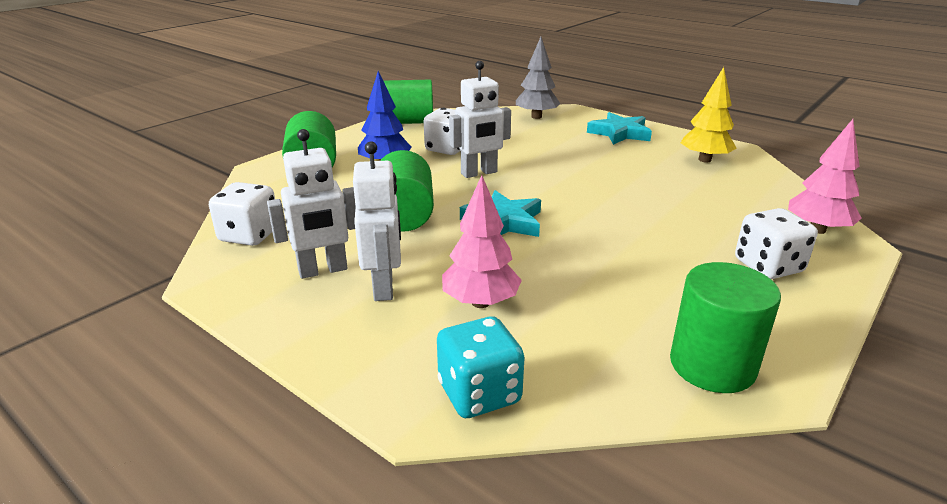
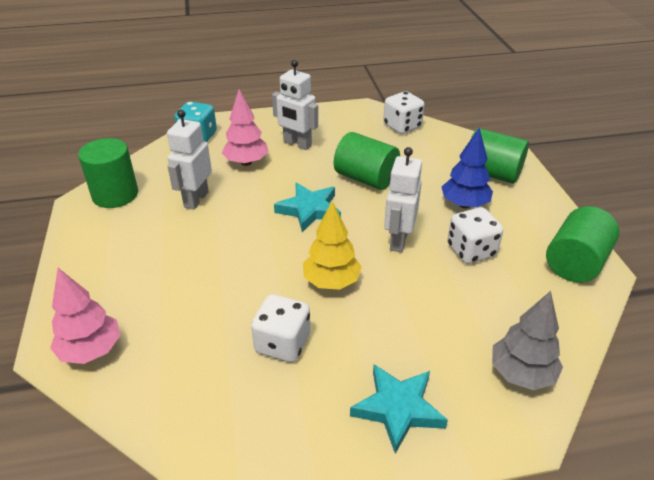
camera: 130 degrees right, 10 degrees up
white robot [267,129,356,279] -> white robot moved to [167,110,212,210]
yellow tree [681,67,737,163] -> yellow tree moved to [303,201,362,290]
white dice [735,208,818,279] -> white dice moved to [251,294,310,362]

